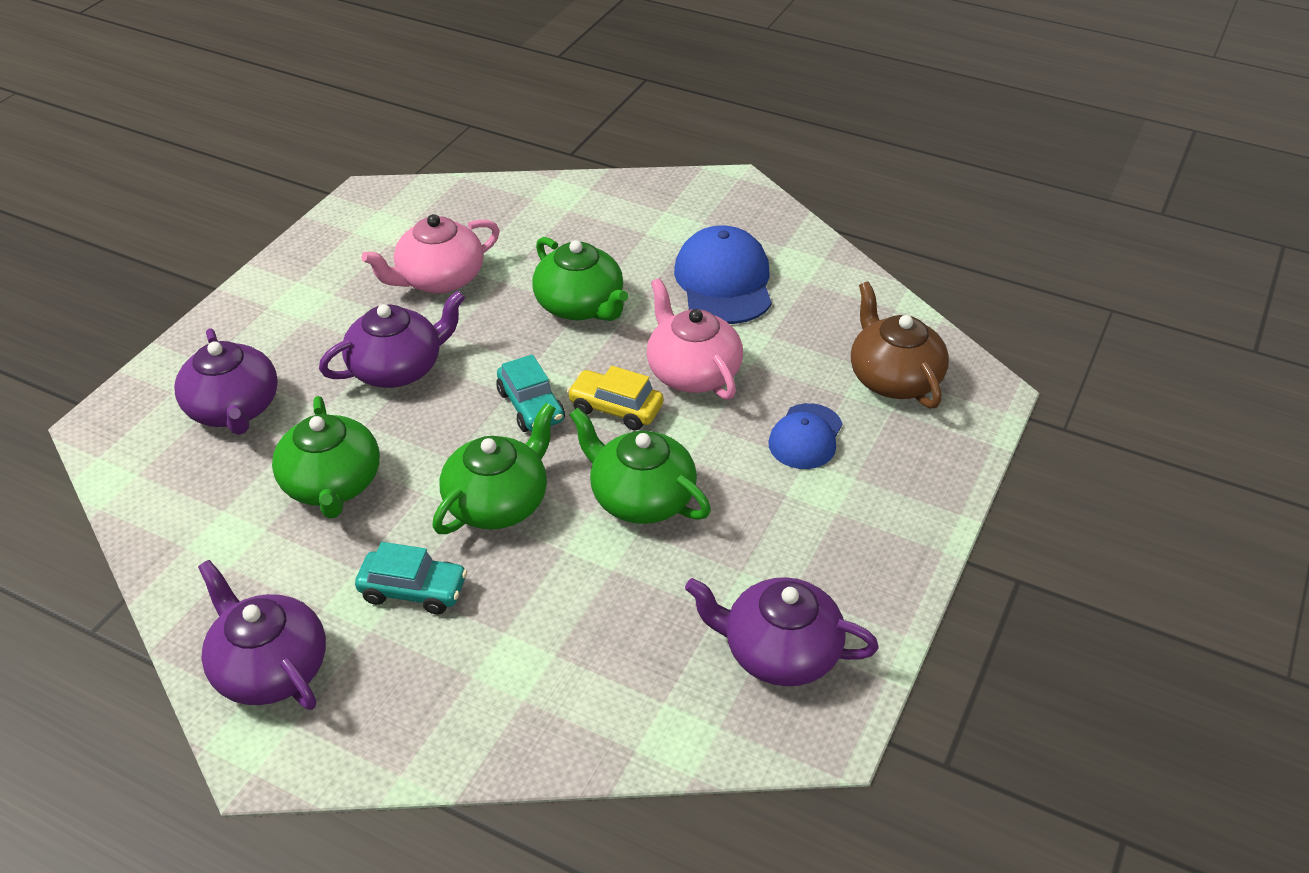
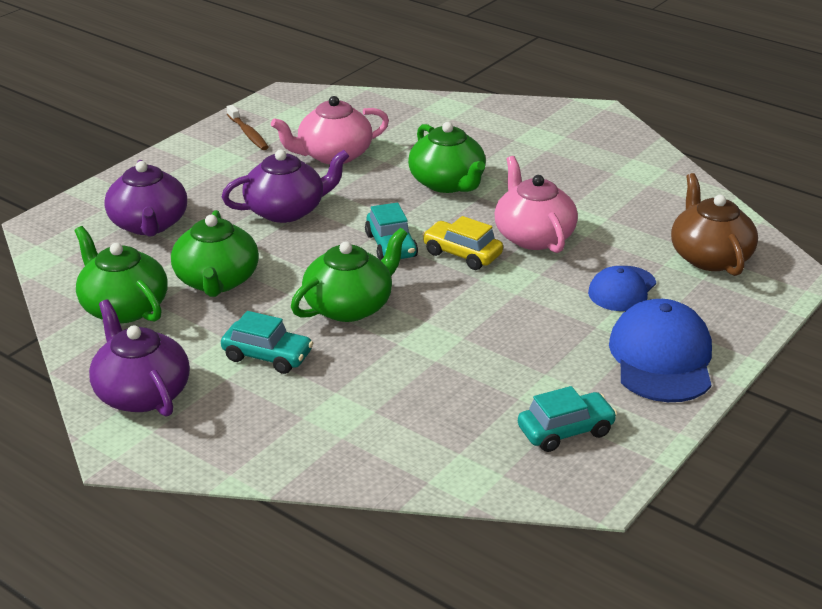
camera: 10 degrees right, 10 degrees down
green teapot [569,408,711,524] -> green teapot moved to [74,226,168,323]
blue cap [674,225,772,324] -> blue cap moved to [609,299,712,402]
purple teapot [685,577,879,686] -> turquoise car [518,386,617,452]
none -> brown toothbrush [227,105,269,150]

